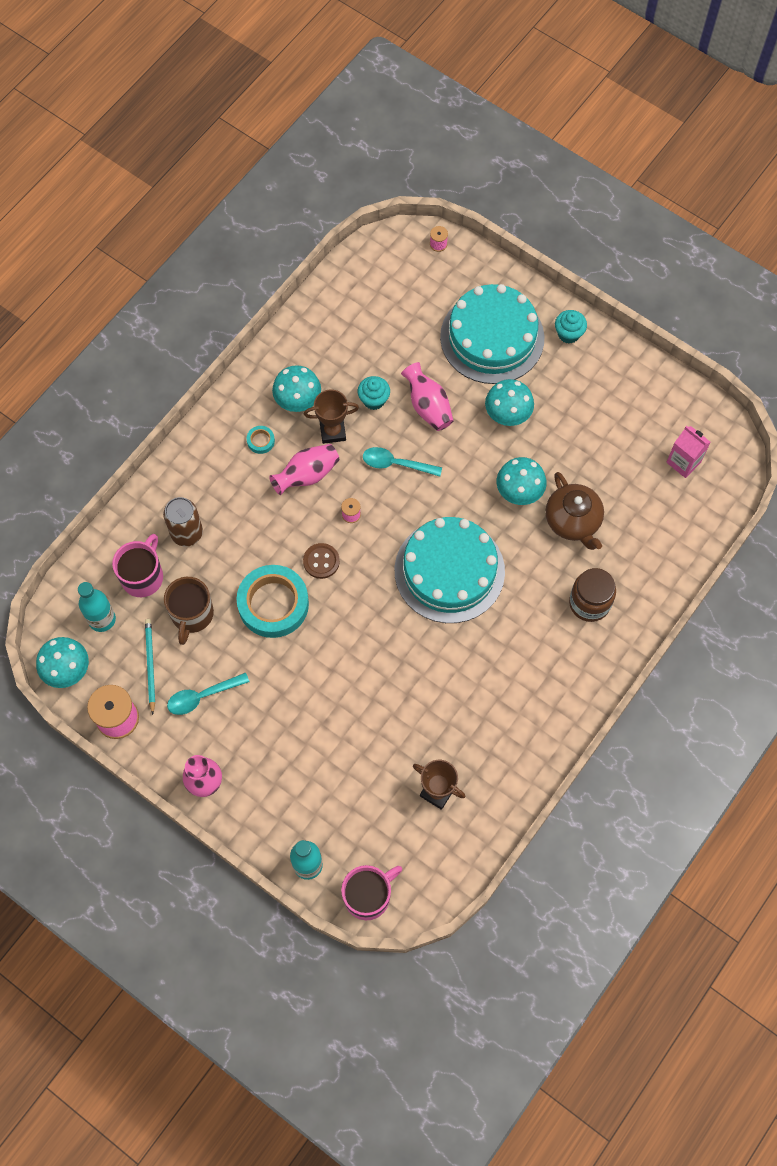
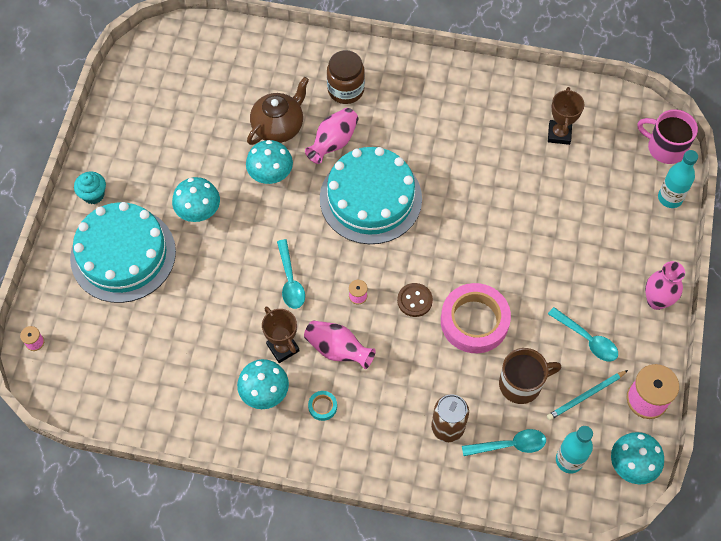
camera: 115 degrees left, 5 degrees down
pink mug [112,534,163,597] -> turquoise spoon [462,429,546,456]
turquoise tape [236,565,309,638] -> pink tape [441,283,511,353]
turquoise cupcake [358,376,390,410] -> none
pink vase [401,362,454,431] -> pink vase moved to [305,108,358,164]
pink carton [666,426,711,478] -> none

